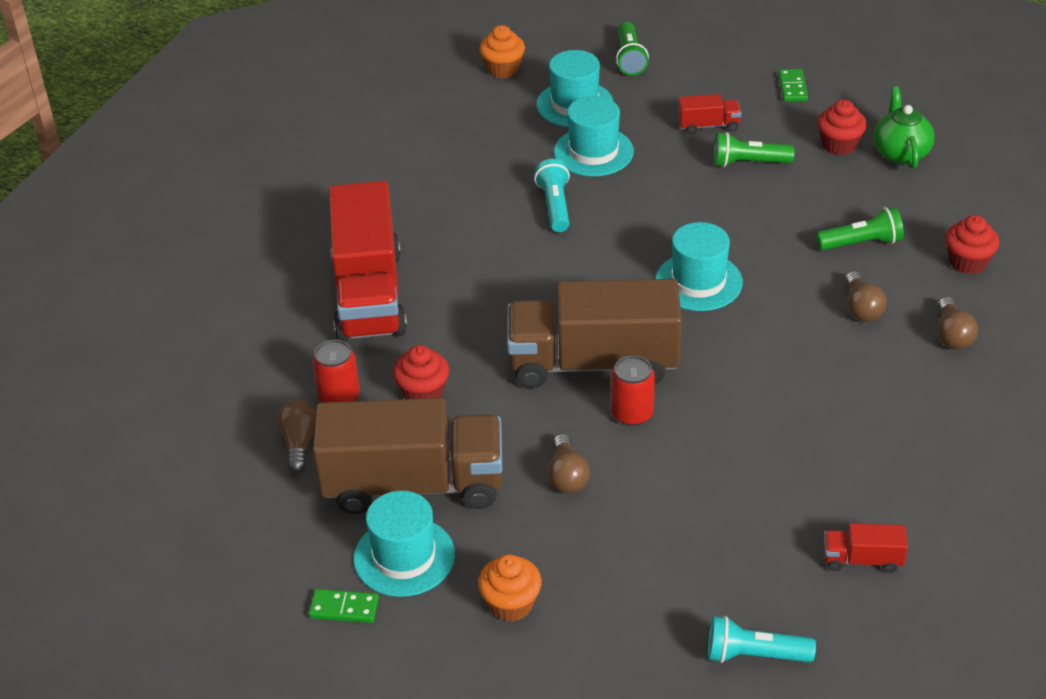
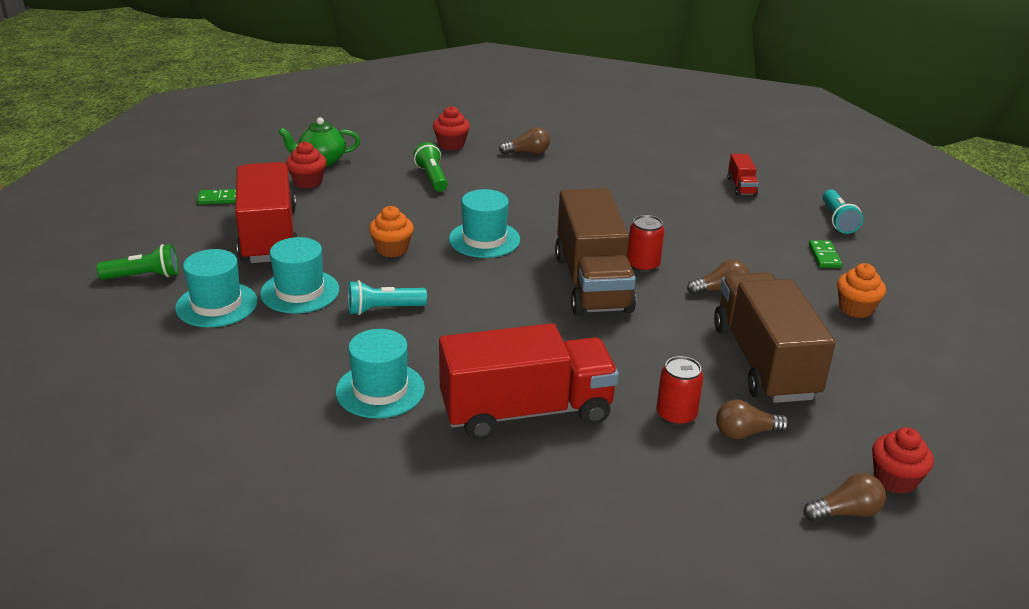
camera: 100 degrees left, 10 degrees down
green domino [309,589,379,623] -> green domino moved to [809,240,842,268]
turquoise hat [354,491,455,597] -> turquoise hat moved to [336,329,425,418]
red cupcake [393,345,449,399] -> red cupcake moved to [872,427,934,494]
orange cupcake [479,25,525,78] -> orange cupcake moved to [369,206,414,257]
red truck [678,94,741,134] -> red truck [235,162,297,263], size x2.41
green flashlight [713,132,795,167] -> none
brown light bulb [845,271,887,322] -> brown light bulb moved to [804,473,886,522]

